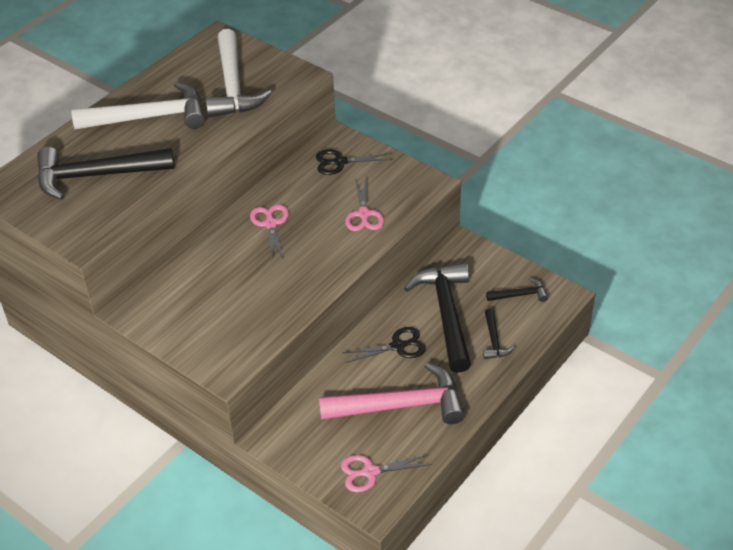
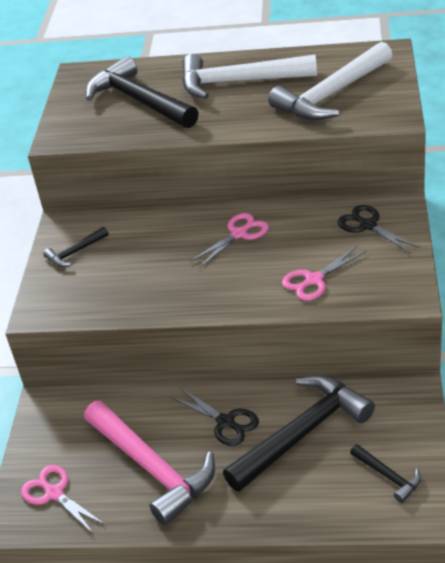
camera: 60 degrees right, 5 degrees down
white hammer [72,82,205,129] -> white hammer turned 135 degrees clockwise [182,54,317,99]
black hammer [483,308,514,359] -> black hammer moved to [44,227,109,267]

